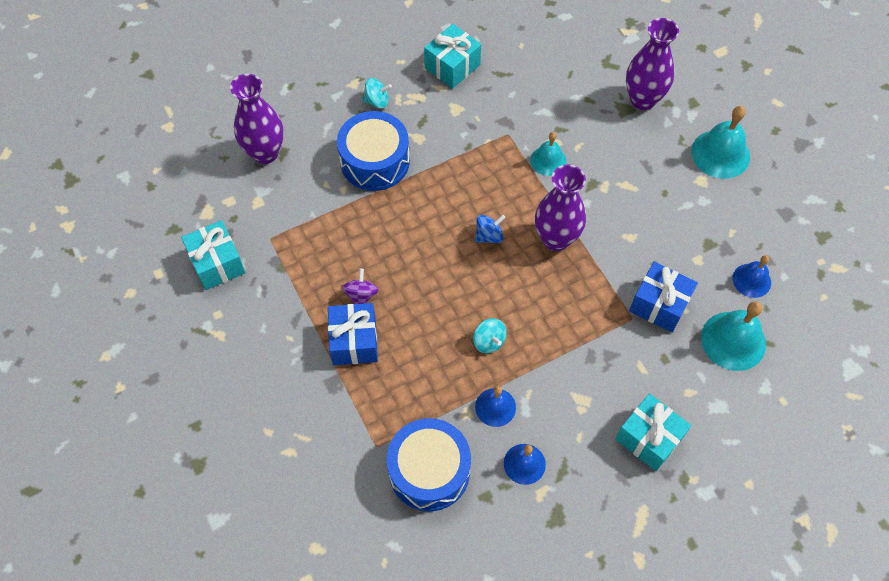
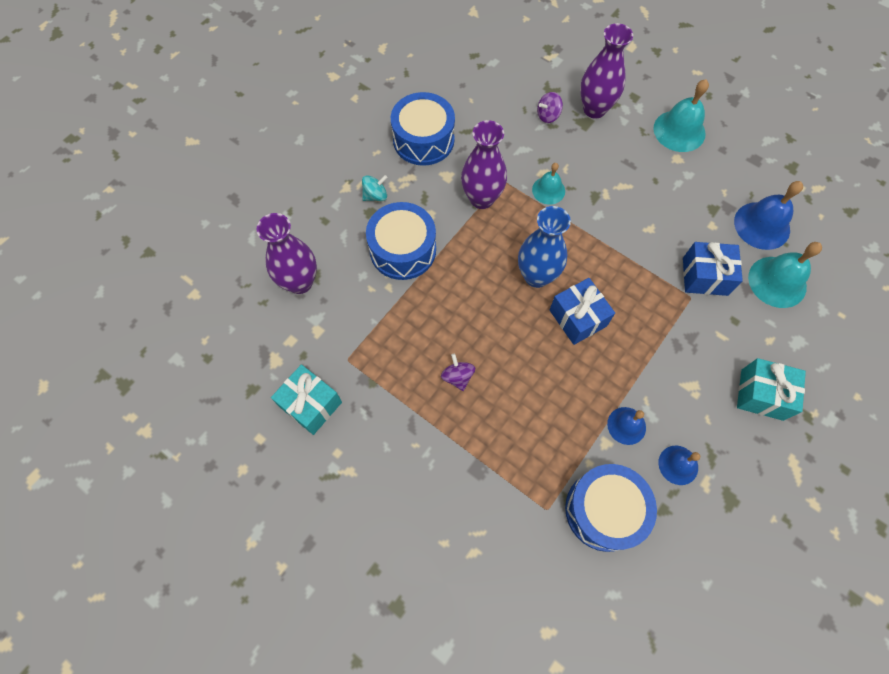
camera: 25 degrees left, 5 degrees up
blue gift [328,303,378,365] -> blue gift moved to [550,278,615,345]
turquoise gift [424,24,481,89] -> blue drum [391,92,455,166]
turquoise spinning top [473,318,507,353] -> none
blue spinning top [475,215,505,243] -> blue vase [518,206,571,288]
purple vase [535,165,586,251] -> purple vase moved to [461,120,507,209]
blue bell [733,255,771,298] -> blue bell [734,181,803,250], size x1.63
none -> purple spinning top [537,92,563,123]

